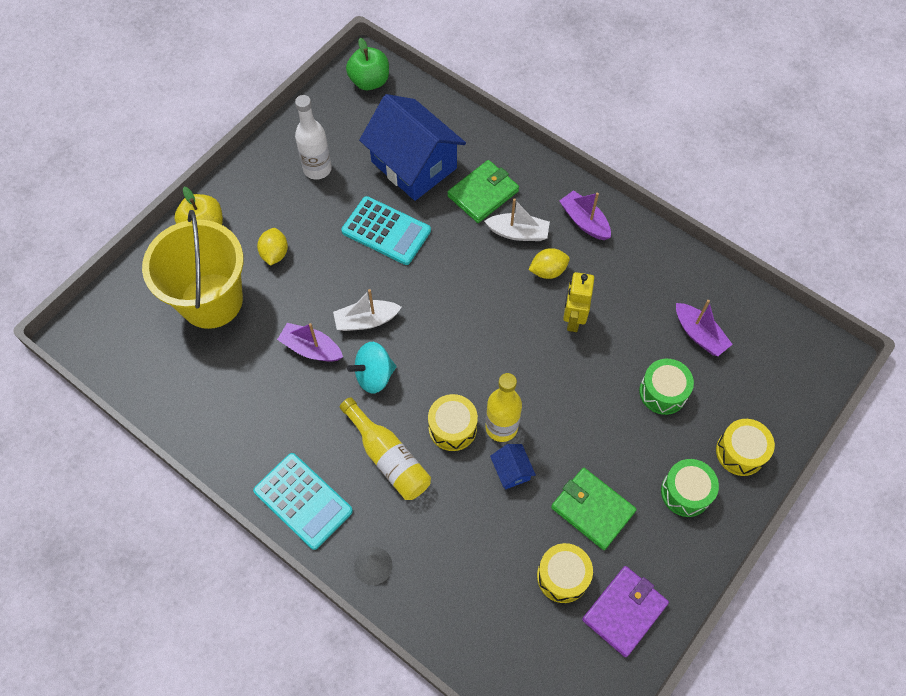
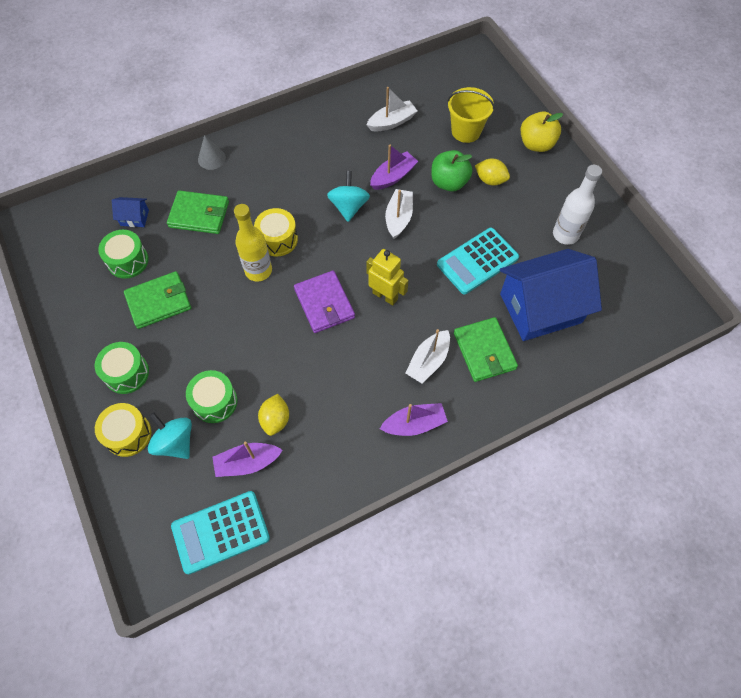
camera: 115 degrees right, 0 degrees up
yellow bucket [142,210,244,329] -> yellow bucket [447,87,495,143], size x0.59
turquoise calculator [253,453,353,550] -> turquoise calculator moved to [171,491,270,574]
yellow bottle [340,397,431,500] -> none
green apple [346,38,389,90] -> green apple moved to [431,150,472,192]
blue house [490,444,536,490] -> blue house moved to [112,197,149,227]
yellow lemon [528,248,570,279] -> yellow lemon moved to [258,394,289,436]
yellow drum [537,543,593,603] -> green drum [98,230,149,279]
yellow robot [563,272,594,332] -> yellow robot moved to [367,249,409,306]
purple wallet [582,566,669,657] -> purple wallet moved to [294,271,355,333]
none -> turquoise spinning top [148,412,192,459]
none -> green wallet [167,190,229,234]
none -> white boat [367,87,417,132]

